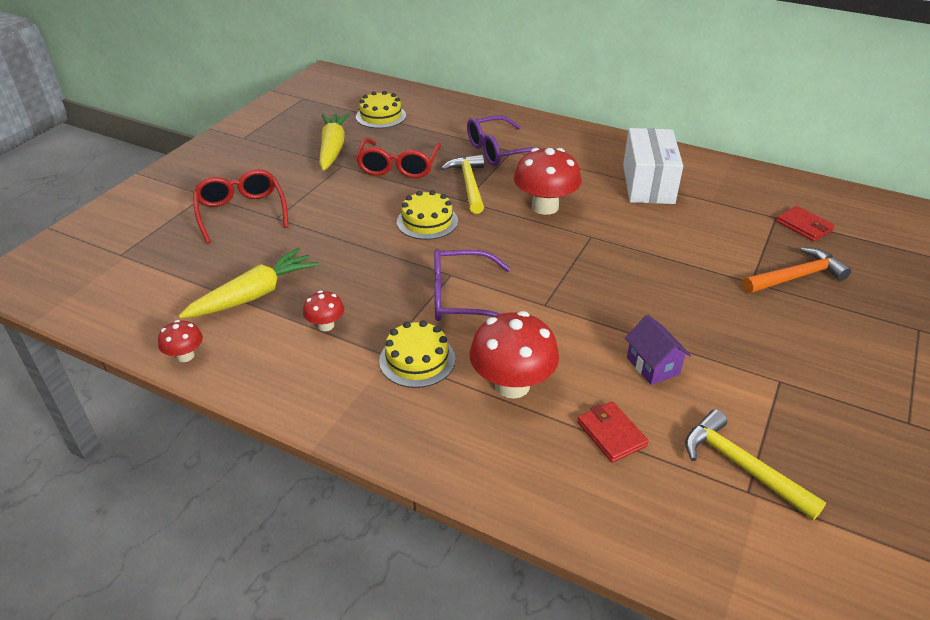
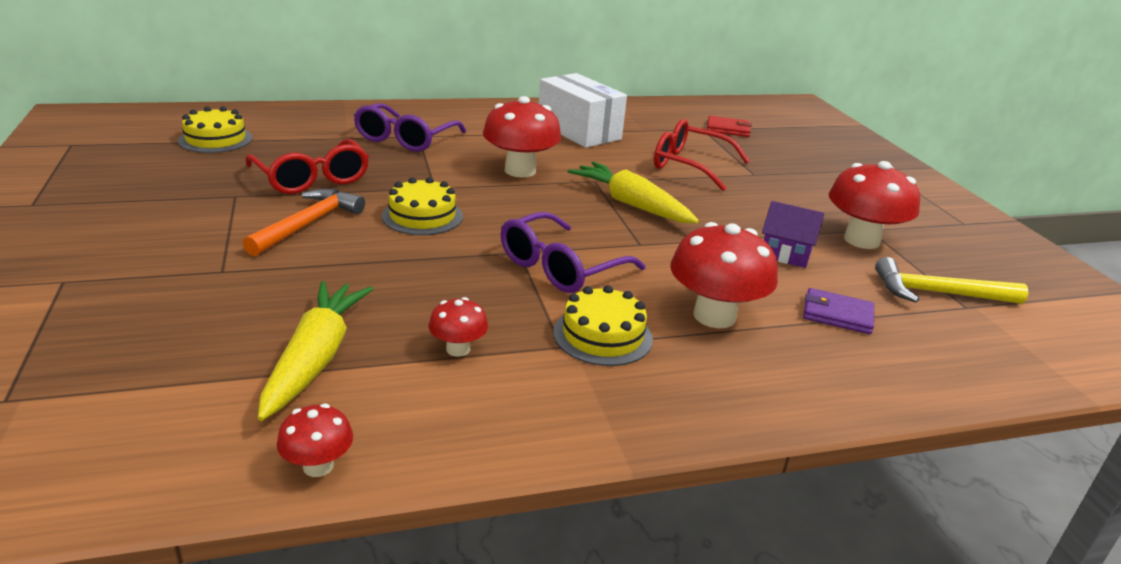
camera: 45 degrees left, 10 degrees down
red glasses [193,169,288,244] -> red glasses moved to [654,119,750,191]
yellow carrot [319,113,350,171] -> yellow carrot moved to [567,162,699,223]
yellow hammer [441,155,484,214] -> none
red wallet [577,402,649,463] -> purple wallet [803,288,874,334]
orange hammer [742,247,851,293] -> orange hammer moved to [243,189,365,256]
none -> red mushroom [829,161,920,249]

